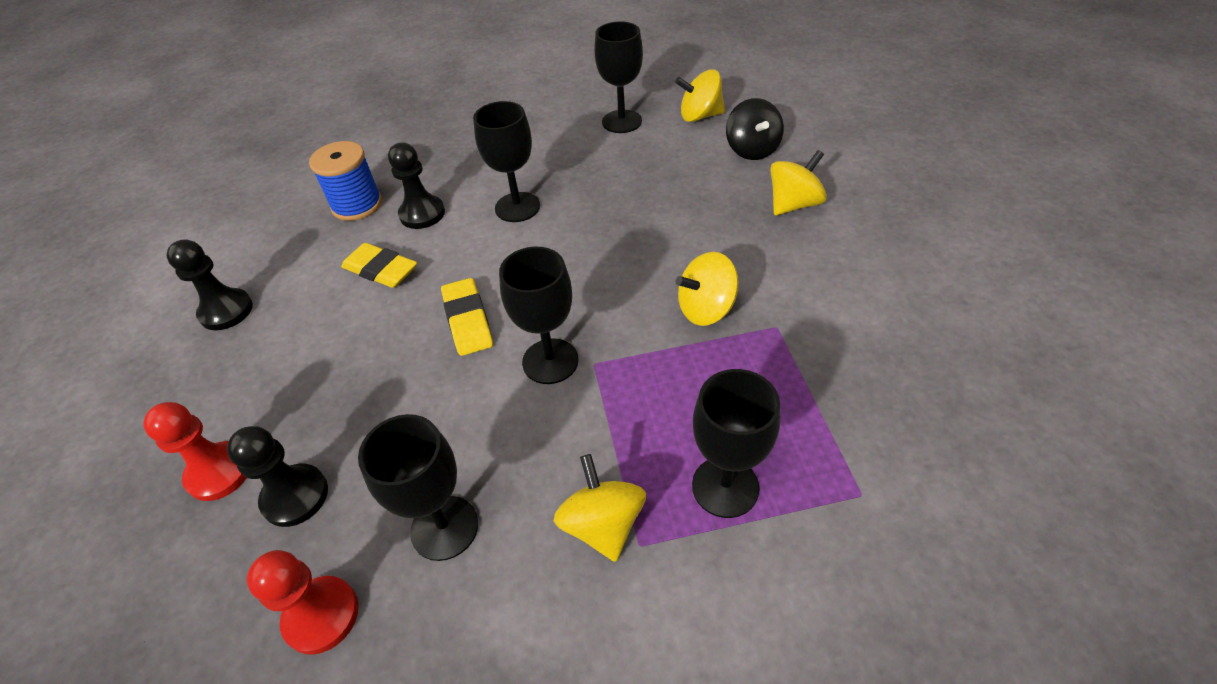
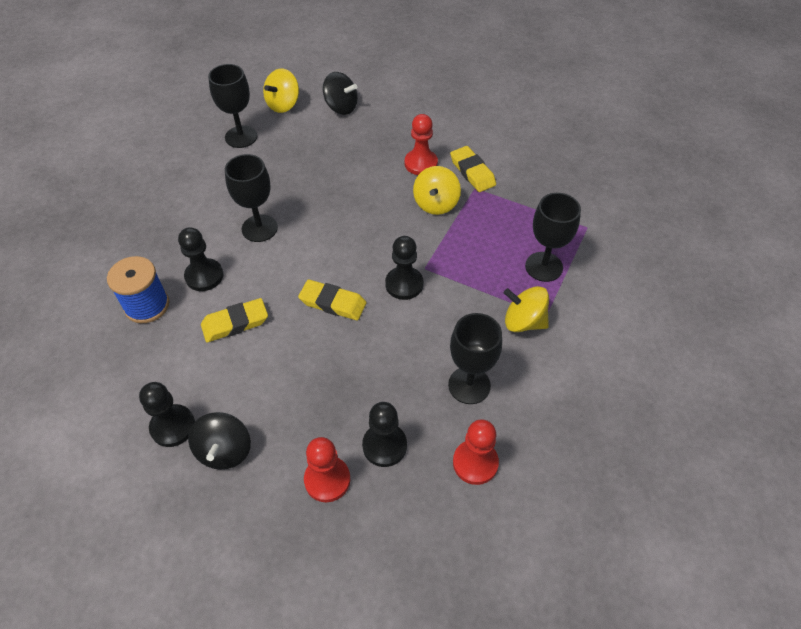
camera: 55 degrees left, 5 degrees up
black goblet [499,247,579,384] -> black pawn [385,236,423,300]
yellow spinning top [770,150,827,215] -> none
none -> black spinning top [188,412,251,470]
none -> red pawn [405,114,438,175]
none -> yellow eraser [450,146,496,192]

